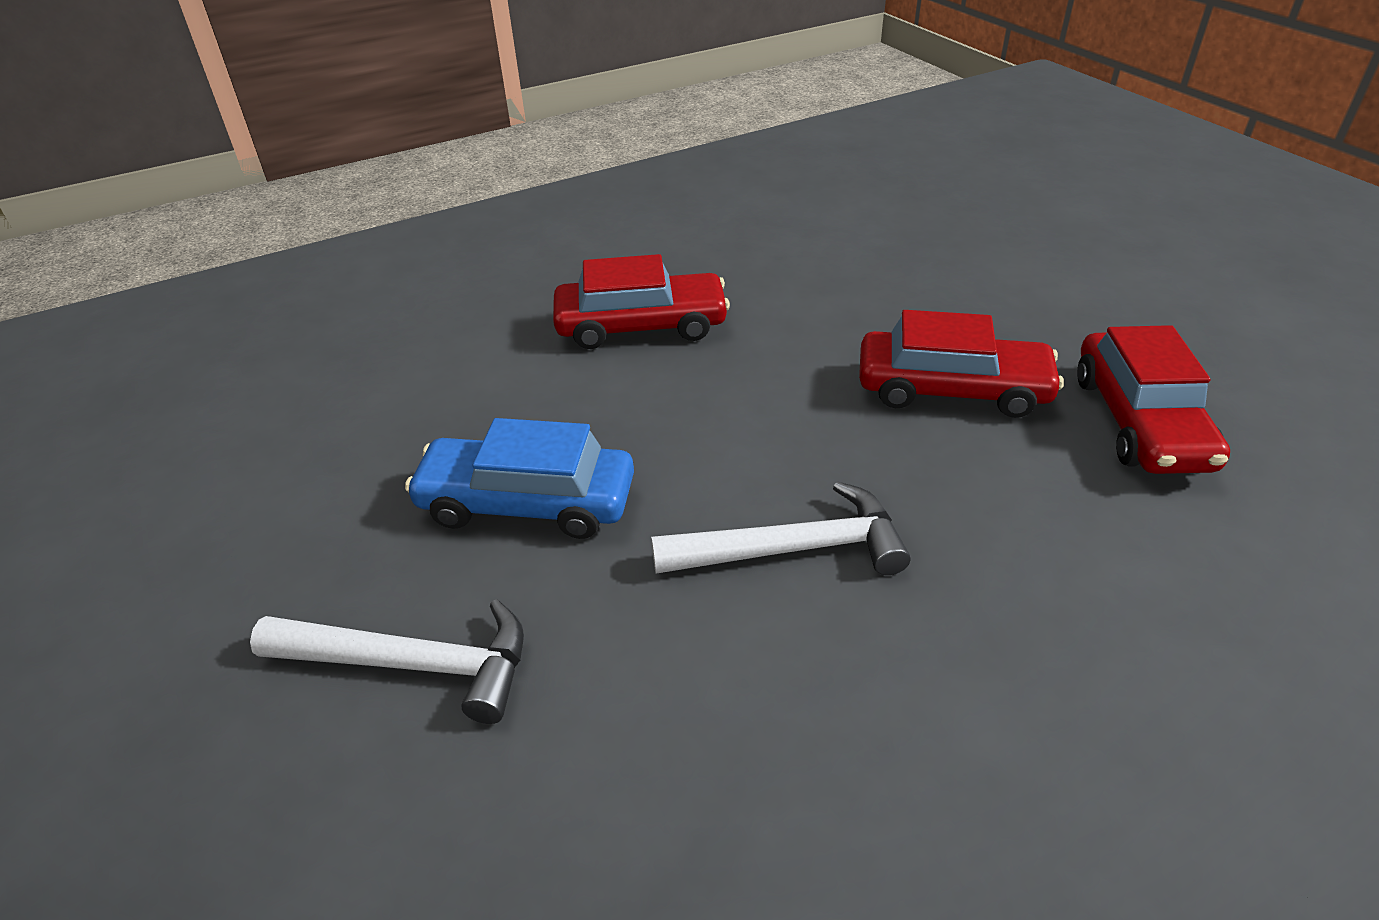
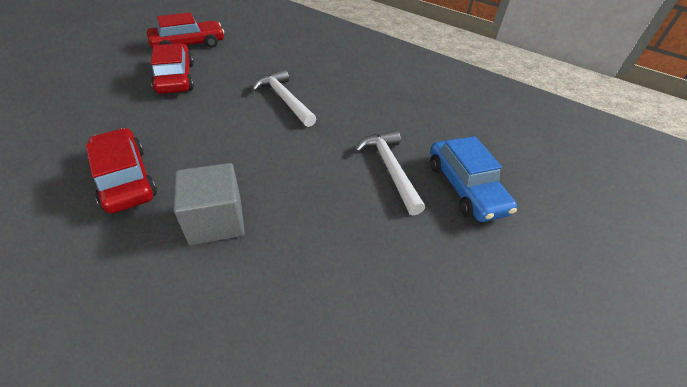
camera: 120 degrees left, 5 degrees up
blue car [405,418,634,539] -> blue car moved to [430,136,517,222]
none -> grey cube [174,163,245,245]

